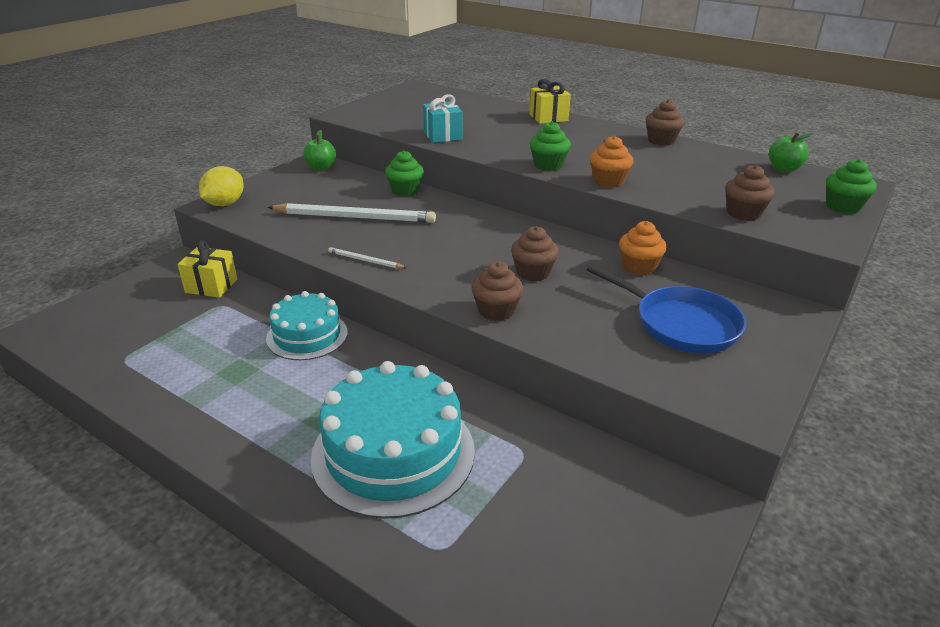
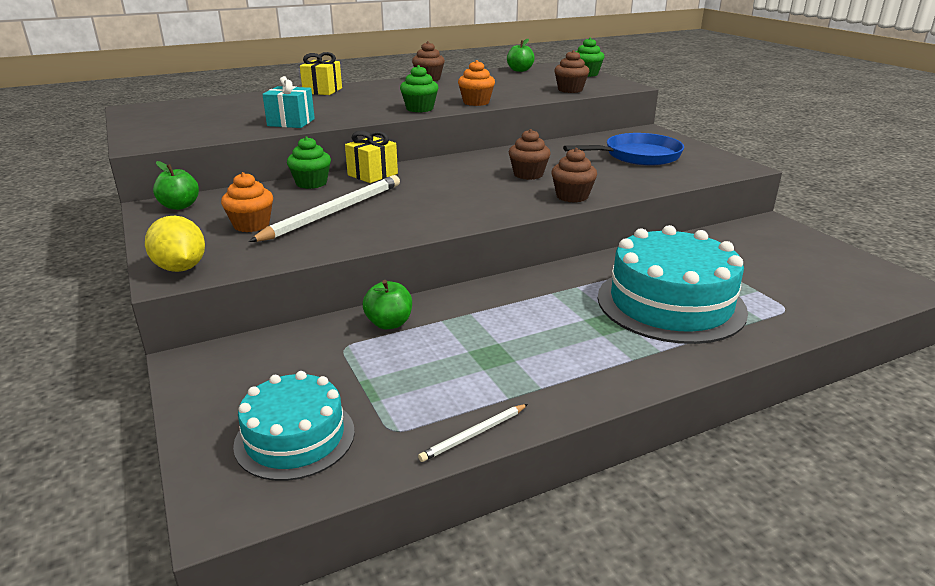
camera: 60 degrees left, 5 degrees down
yellow gift [177,240,237,298] -> yellow gift moved to [345,131,398,183]
turquoise cake [266,291,348,360] -> turquoise cake moved to [233,371,355,481]
white pencil [328,247,406,269] -> white pencil moved to [418,404,528,462]
orange cupcake [619,221,667,276] -> orange cupcake moved to [221,172,273,232]
none -> green apple [363,280,412,329]

